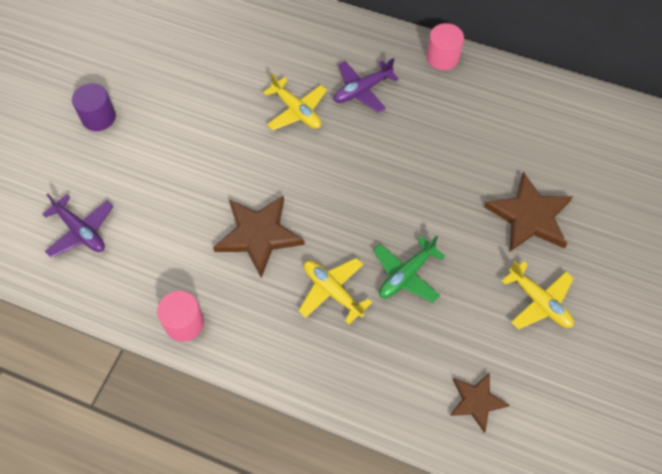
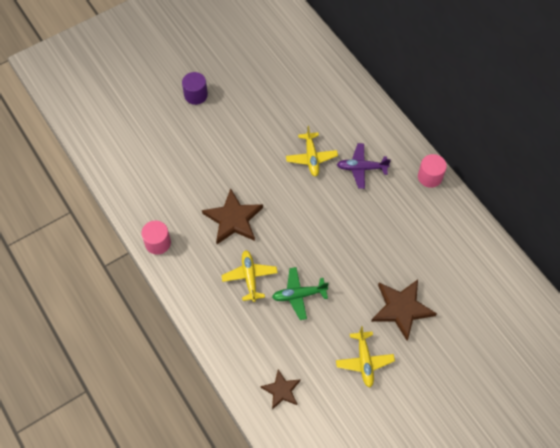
camera: 35 degrees right, 0 degrees up
purple plane [42,194,113,258] -> none

